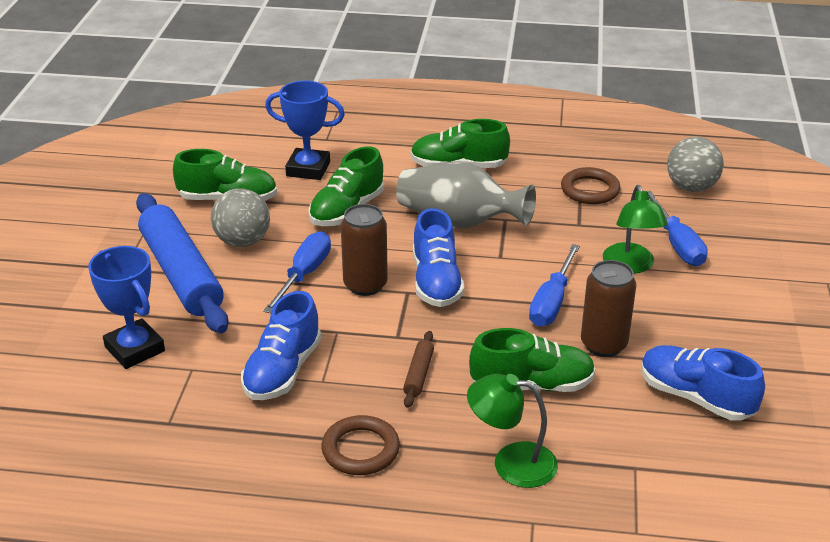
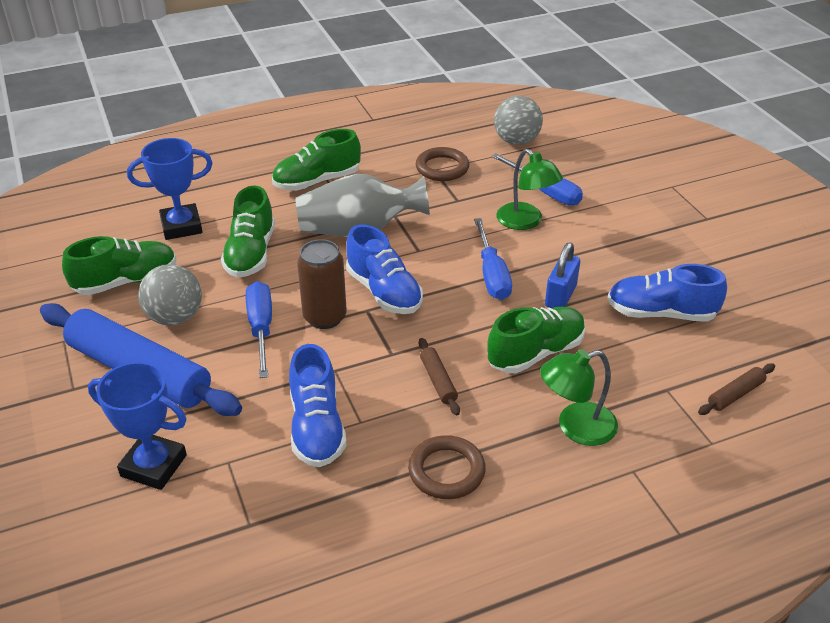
camera: 30 degrees left, 5 degrees up
brown can [581,260,636,357] -> blue padlock [545,242,580,308]
none -> brown rolling pin [698,364,775,415]

